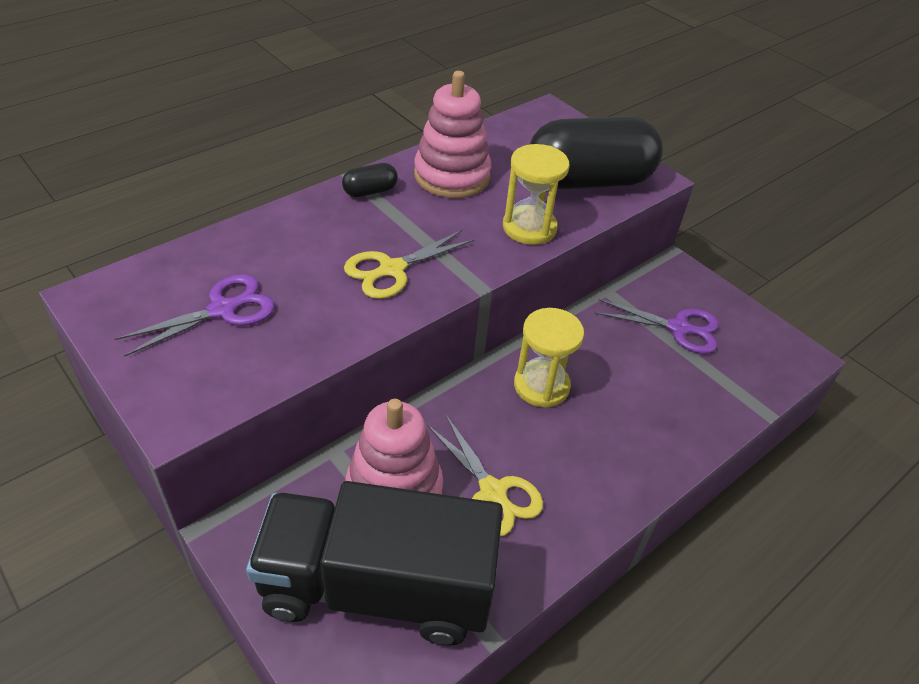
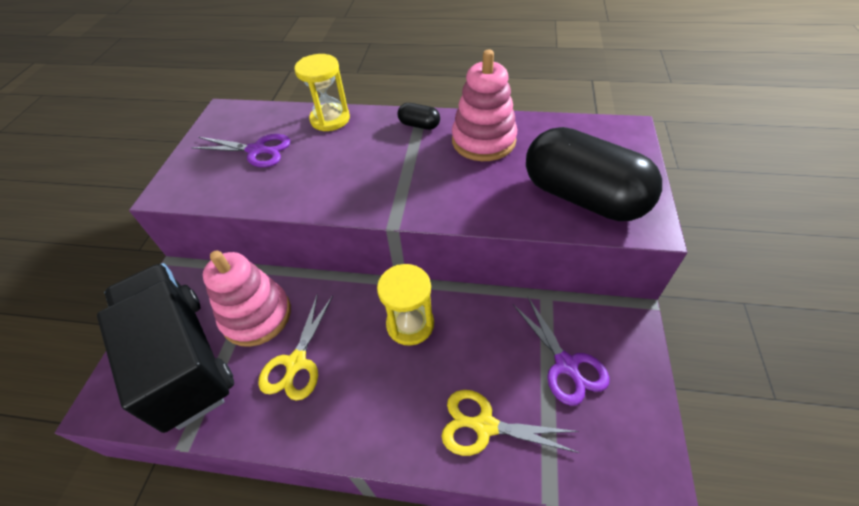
camera: 55 degrees right, 5 degrees up
yellow scissors [344,230,475,299] -> yellow scissors moved to [441,390,579,456]
yellow hourglass [503,144,569,245] -> yellow hourglass moved to [294,54,350,131]

